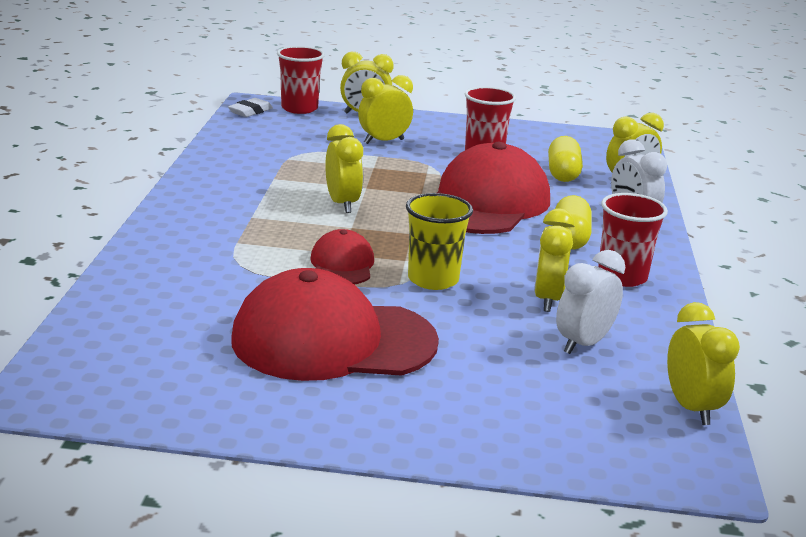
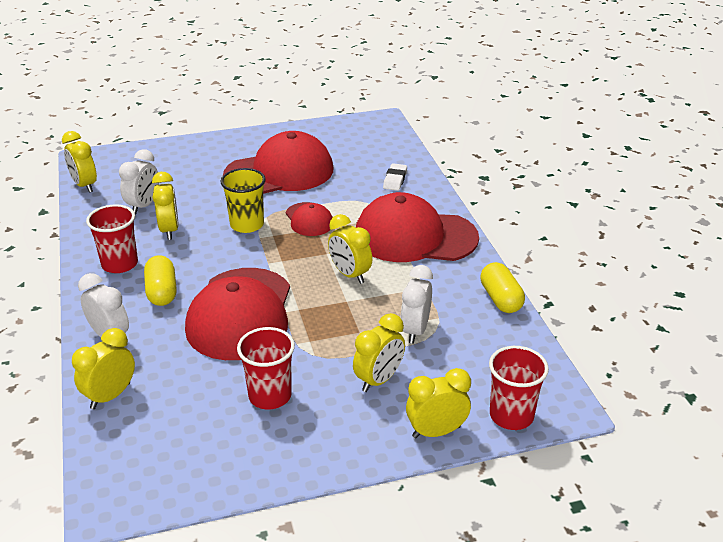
camera: 160 degrees right, 10 degrees up
white eraser [228,98,273,117] -> white eraser moved to [383,163,407,191]
yellow capsule [548,136,583,182] -> yellow capsule moved to [480,262,525,313]
none -> red cap [356,192,479,262]
none -> white clock [401,265,433,344]

